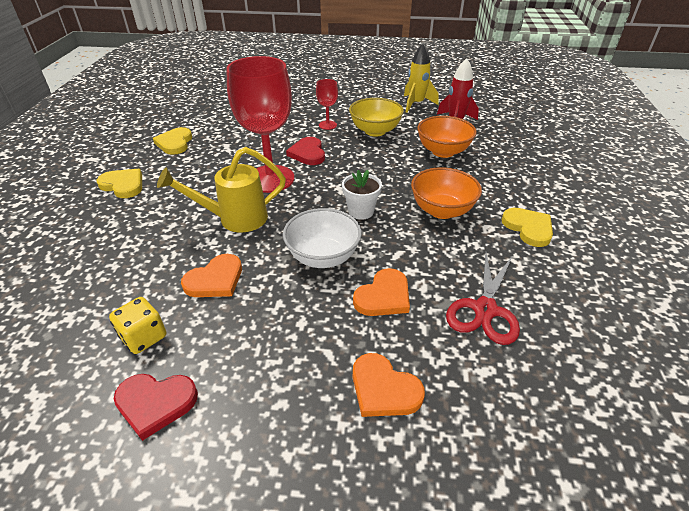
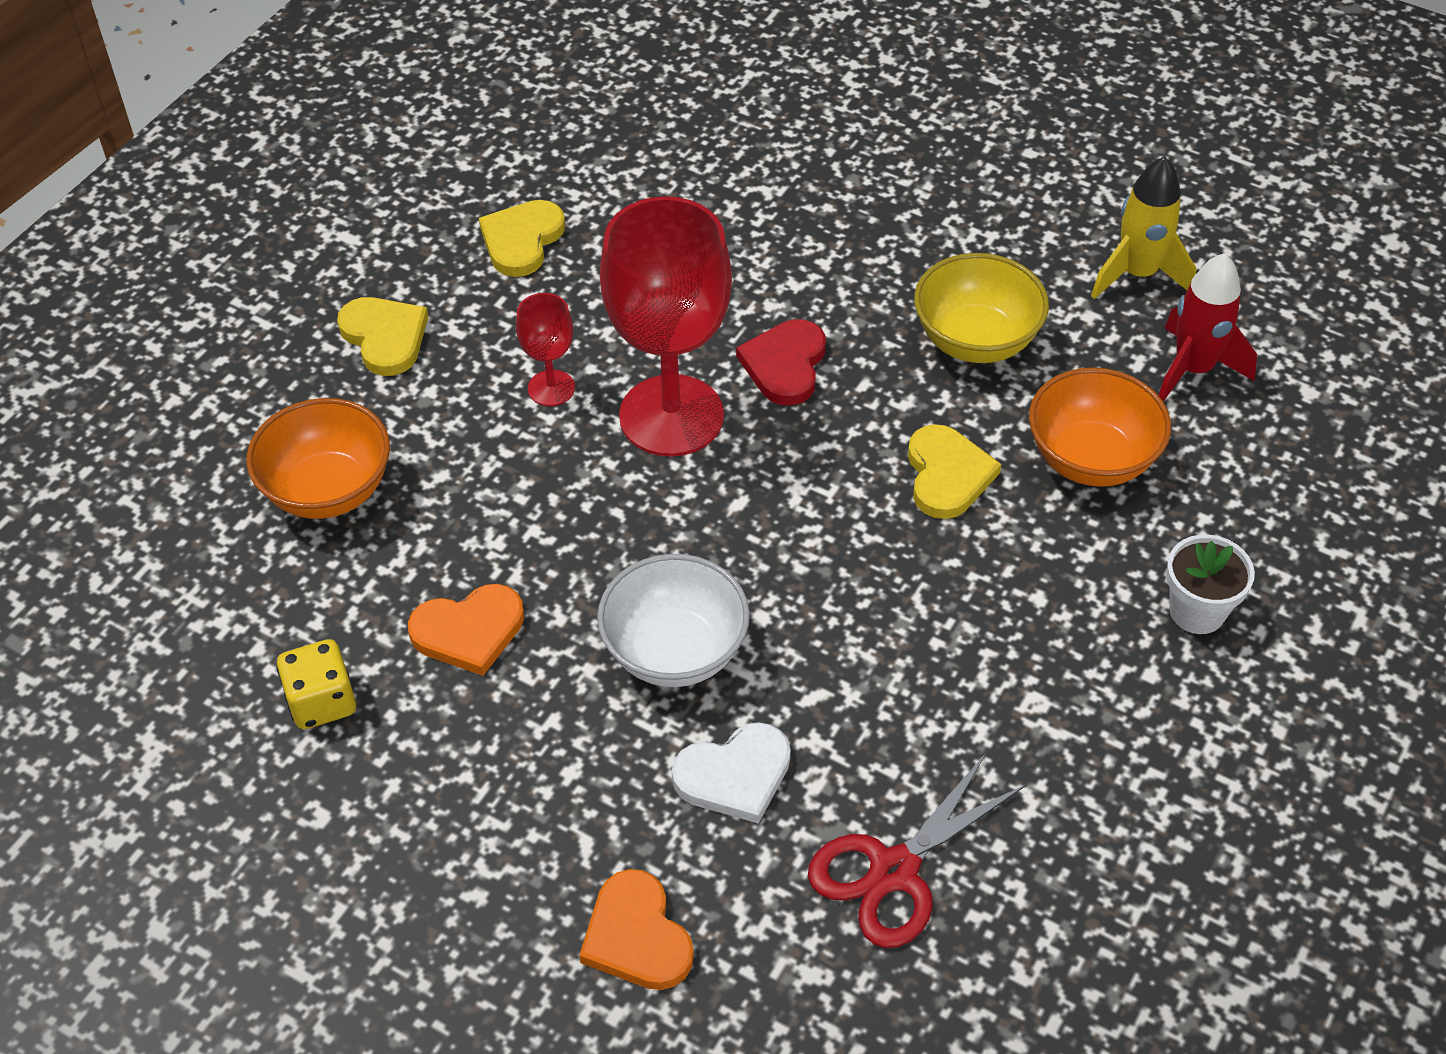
camera: 25 degrees right, 10 degrees up
red heart [114,374,198,441] -> none
yellow watering can [157,147,286,233] -> none
red goblet [316,79,338,130] -> red goblet moved to [516,293,575,406]
white flower pot [342,170,382,220] -> white flower pot moved to [1166,535,1255,634]
orange heart [353,268,410,316] -> white heart [672,722,791,824]
orange bowl [411,167,482,219] -> orange bowl moved to [247,398,390,519]
yellow heart [501,208,553,247] -> yellow heart moved to [908,424,1001,519]

